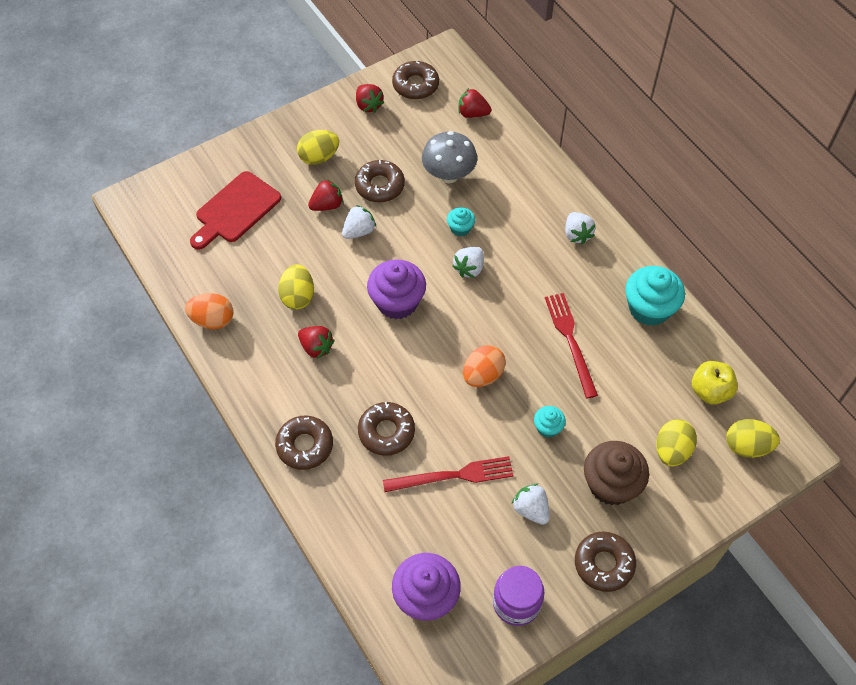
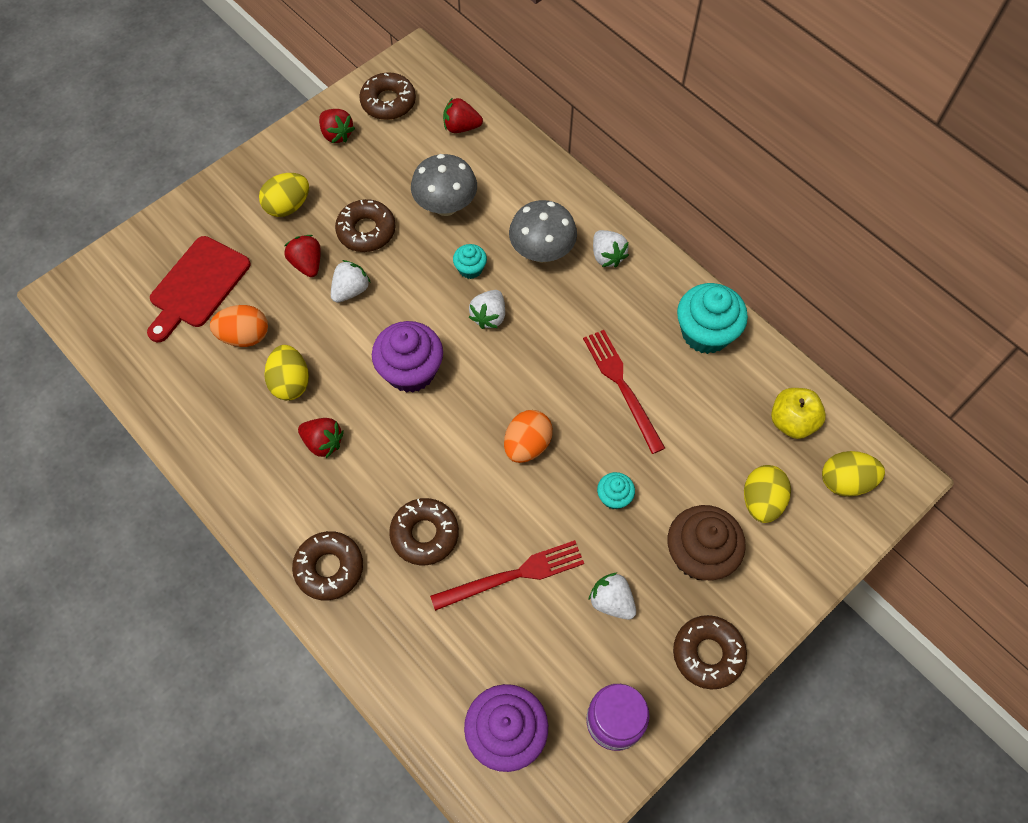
camera: 10 degrees left, 5 degrees up
orange egg [185,293,234,329] -> orange egg moved to [210,305,268,347]
red strawberry [308,179,343,211] -> red strawberry turned 75 degrees counterclockwise [284,235,321,277]
none -> grey mushroom [509,200,577,263]

